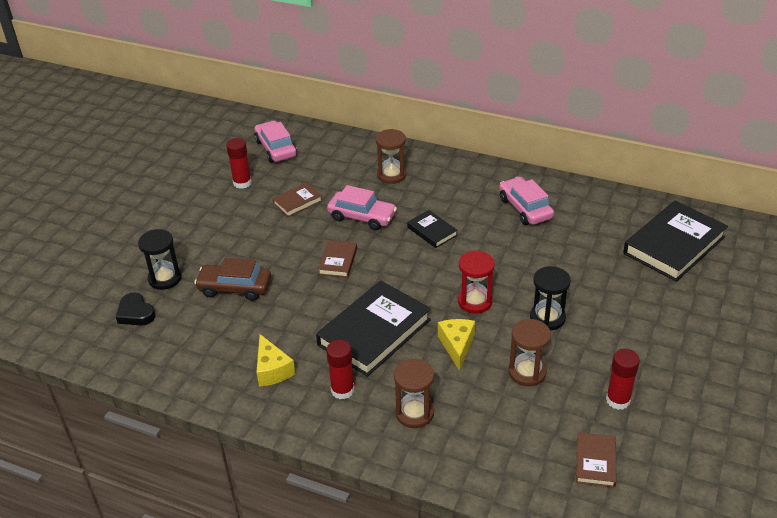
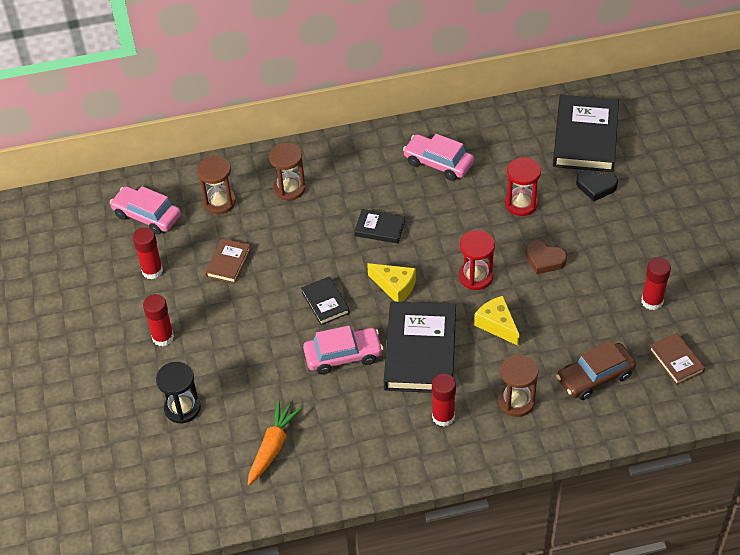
camera: 35 degrees left, 10 degrees up
black heart [116,292,156,325] -> black heart moved to [576,170,618,201]
brown car [194,258,271,301] -> brown car moved to [556,340,636,400]
yellow cheese [256,334,295,387] -> yellow cheese moved to [367,263,416,302]
brown book [318,240,357,278] -> black book [301,276,350,325]
pink car [327,185,397,230] -> pink car moved to [303,326,383,375]
brown hourglass [509,319,551,386] -> brown hourglass moved to [197,156,236,214]
black hourglass [530,266,571,330] -> brown heart [525,240,567,274]
none -> red glue stick [143,294,174,346]
none -> orange carrot [248,400,302,485]
none -> red hourglass [505,157,541,216]

